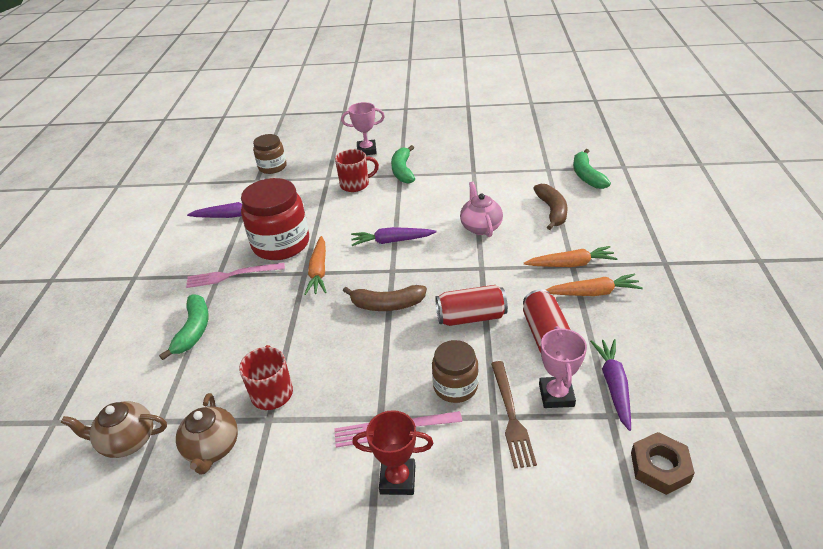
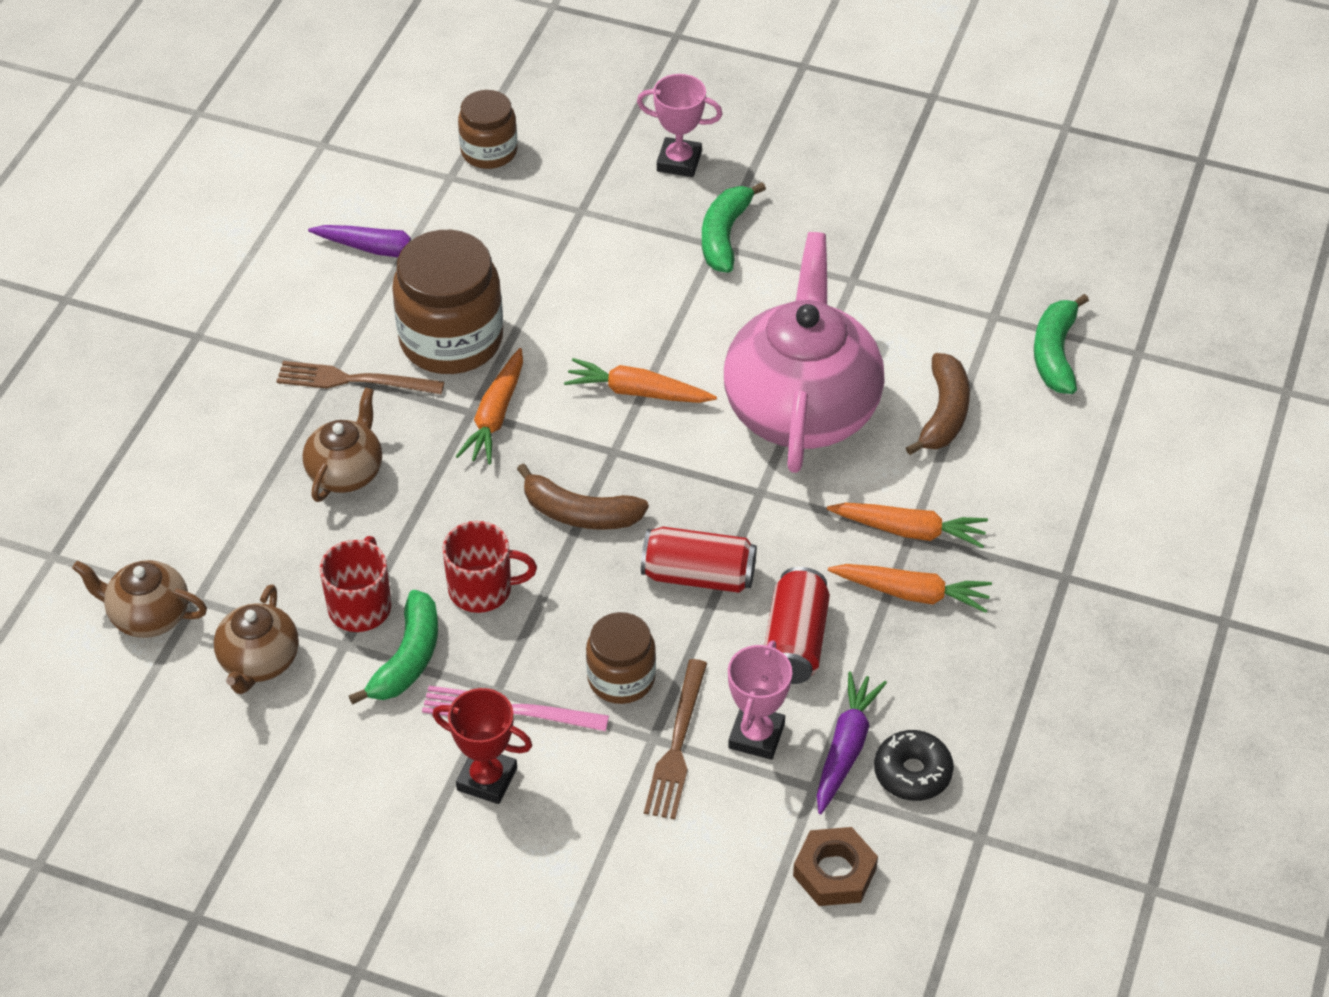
camera: 15 degrees right, 10 degrees up
green banana [159,294,209,360] -> green banana moved to [349,590,438,705]
pink fork [186,263,285,288] -> brown fork [277,361,445,395]
red jar [241,178,309,260] -> brown jar [392,230,503,374]
red mug [335,149,379,192] -> red mug moved to [442,521,537,613]
purple carrot [351,227,437,246] -> orange carrot [564,358,717,403]
pink teapot [460,181,503,237] -> pink teapot [724,232,885,473], size x2.05
none -> brown teapot [302,388,382,502]
none -> black donut [874,730,954,801]

